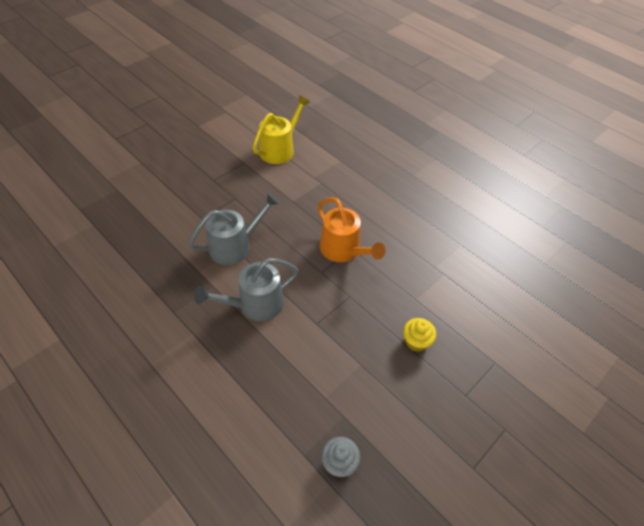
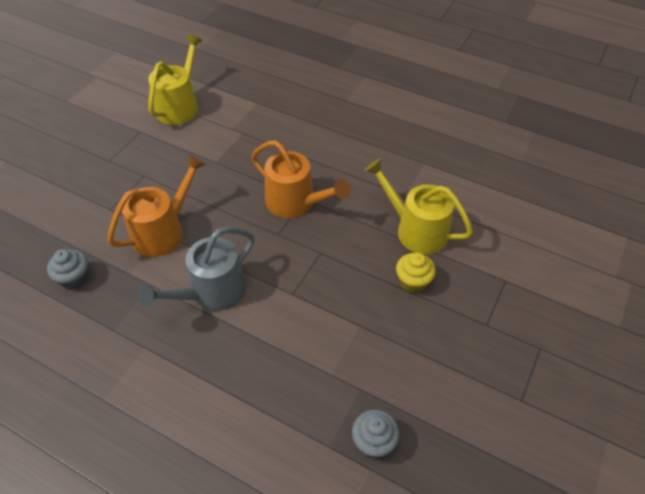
camera: 15 degrees left, 0 degrees up
grey watering can [189,193,280,265] -> orange watering can [107,154,206,257]
none -> grey cupcake [47,249,88,290]
none -> yellow watering can [364,158,473,254]

